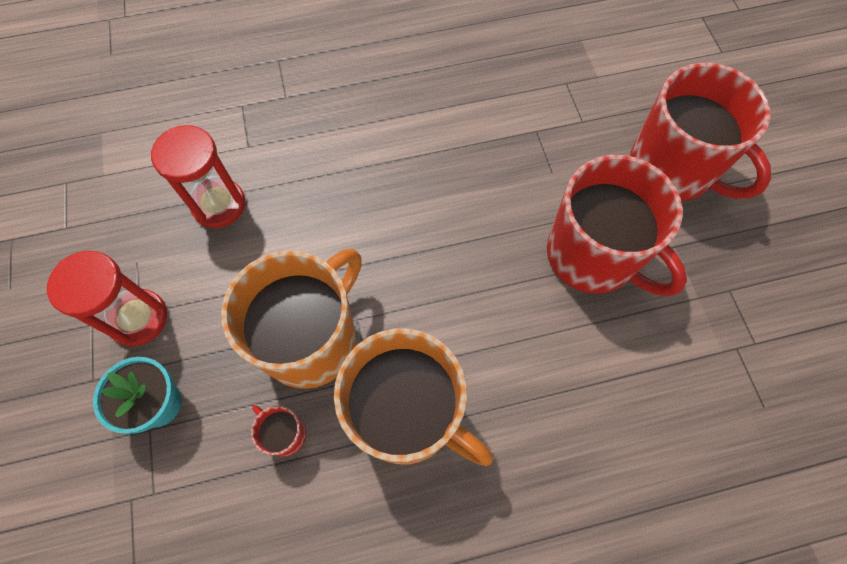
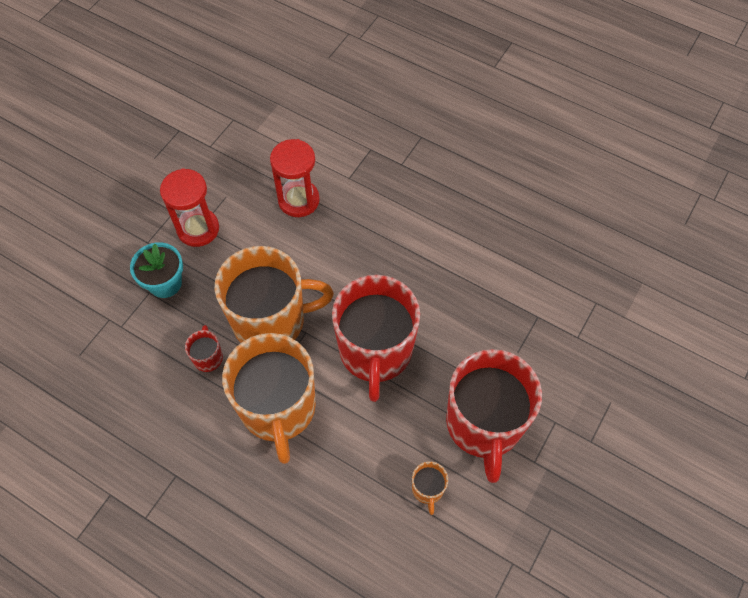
camera: 45 degrees right, 5 degrees down
red mug [630,63,771,201] -> red mug moved to [332,275,420,402]
none -> orange mug [412,461,448,515]

